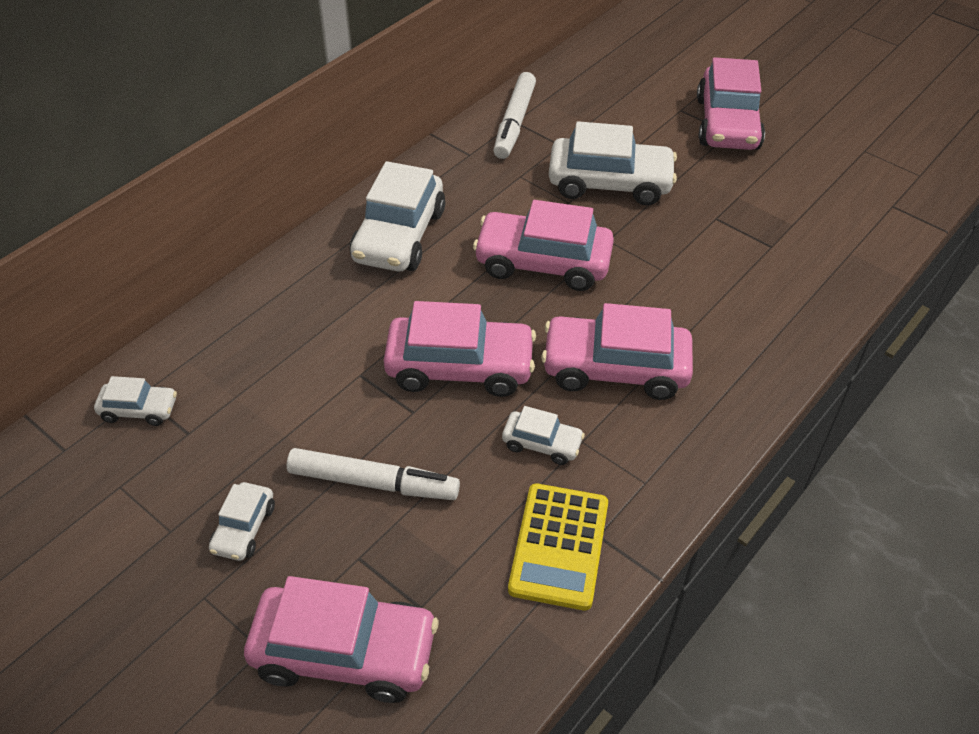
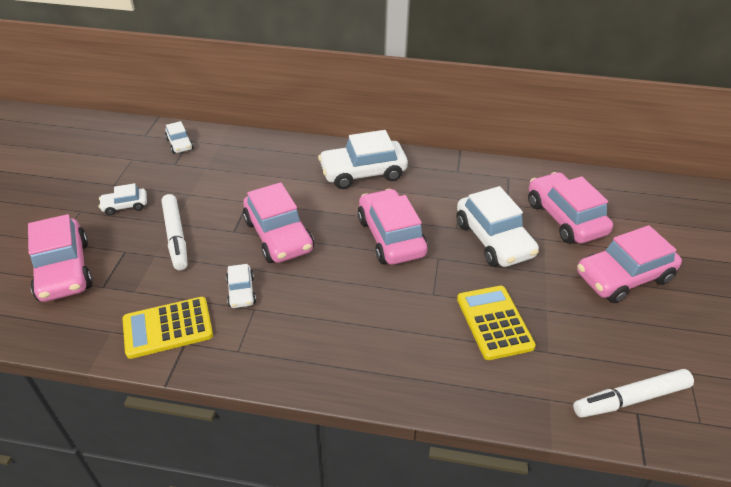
camera: 60 degrees right, 5 degrees down
white marker [493,72,536,159] -> white marker moved to [573,369,694,418]
pink car [541,303,693,400] -> pink car moved to [528,172,613,244]
none -> yellow calculator [457,286,536,360]

